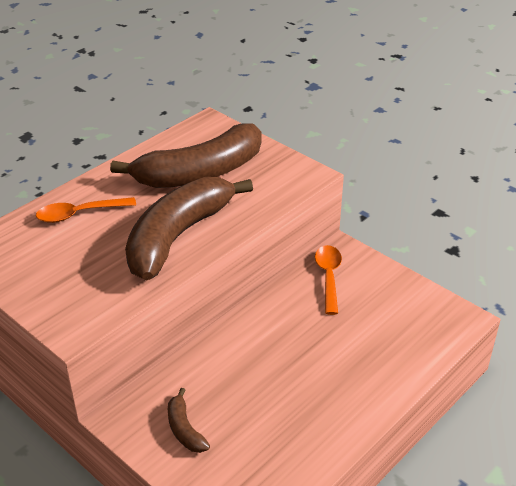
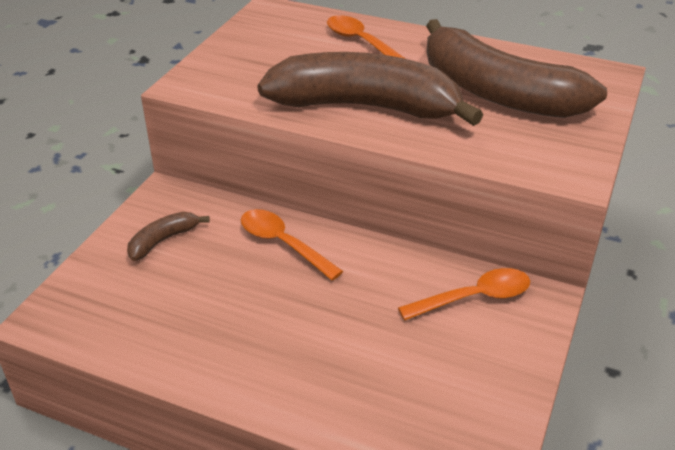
camera: 70 degrees right, 0 degrees up
none -> orange spoon [241,209,343,280]

